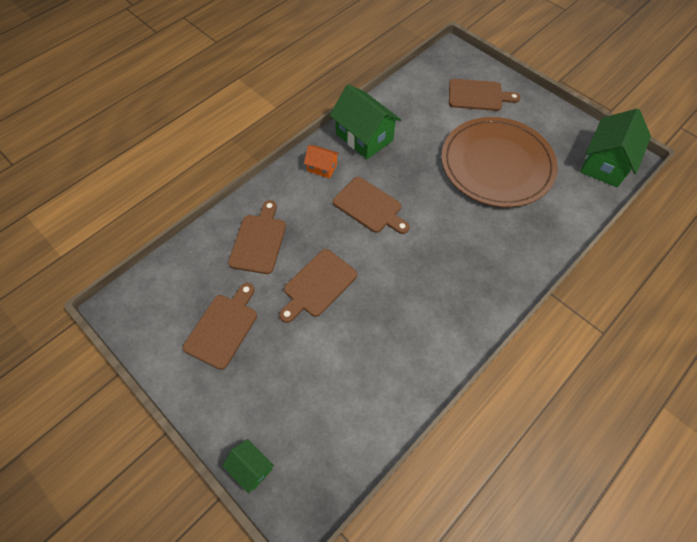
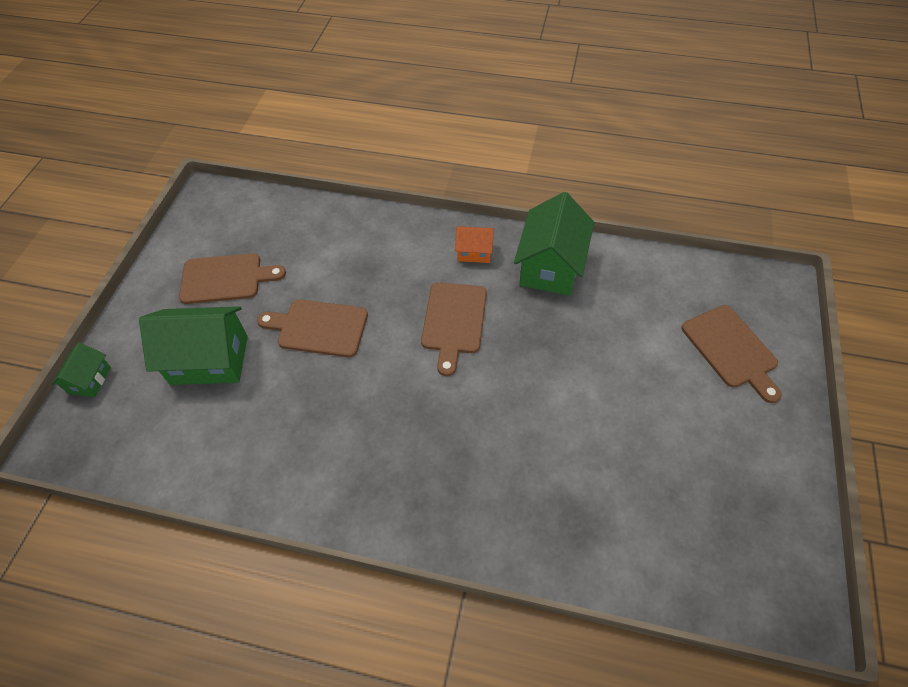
camera: 60 degrees right, 5 degrees down
brown cutting board [228,200,286,274] -> none
orange house [304,145,339,179] -> orange house turned 75 degrees counterclockwise [455,226,494,263]
brown plate [441,117,558,207] -> none
green house [580,108,651,187] -> green house moved to [139,306,248,385]

